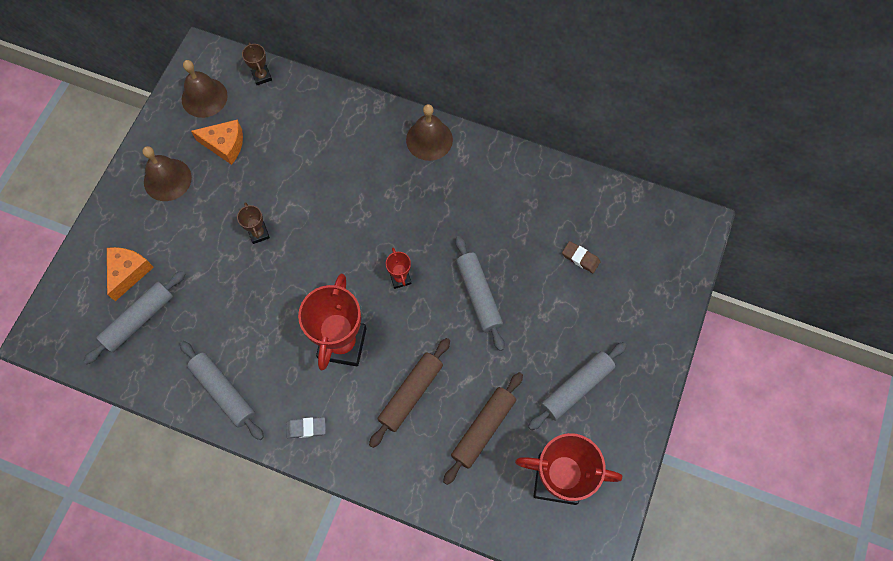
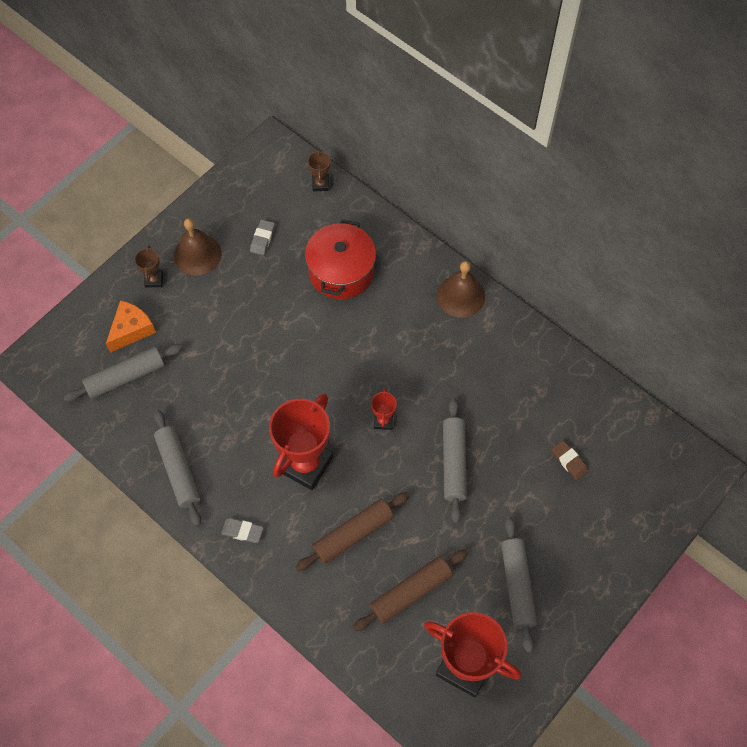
camera: 20 degrees right, 5 degrees down
brown bell [182,60,228,118] -> none
orange cheese [191,119,243,165] -> grey eraser [250,220,275,255]
brown trophy [237,202,270,244] -> brown trophy moved to [134,245,163,288]
grey rolling pin [528,342,627,430] -> grey rolling pin turned 75 degrees counterclockwise [501,517,537,653]
none -> red pot [305,219,376,299]

